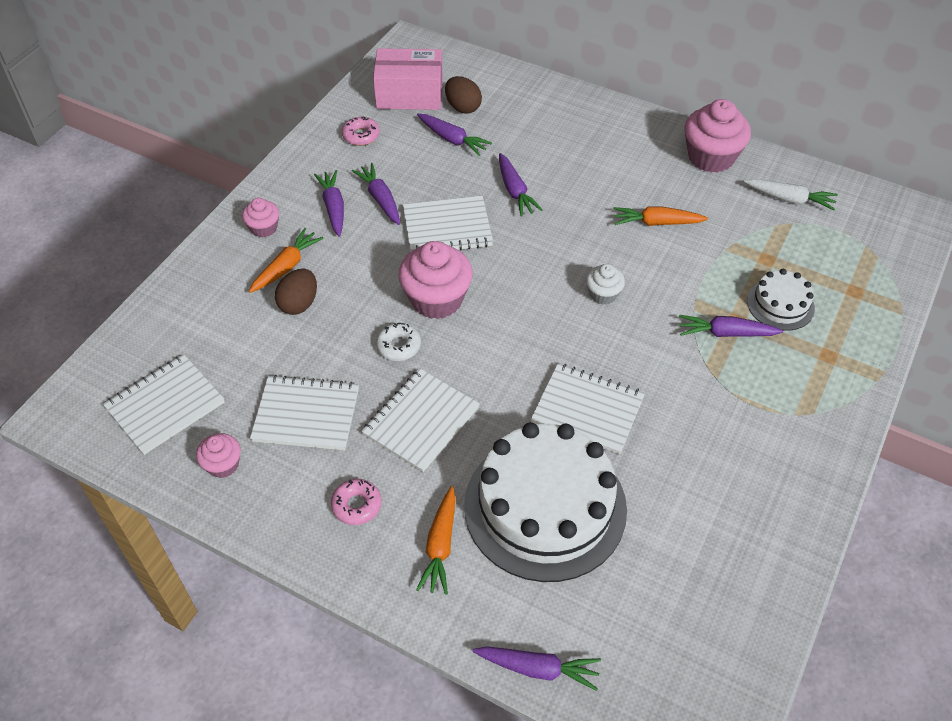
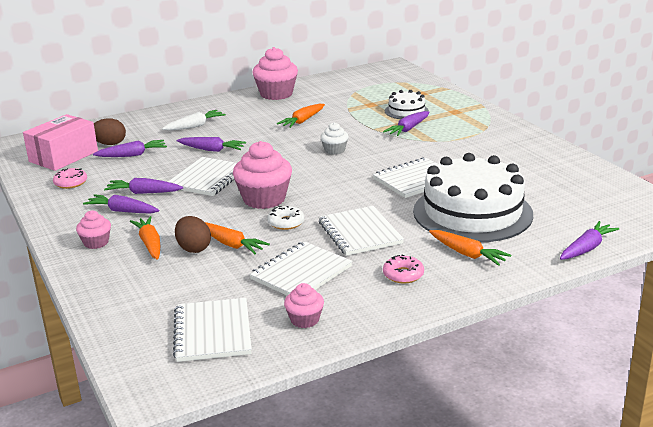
camera: 55 degrees left, 25 degrees down
white carrot [744,179,838,210] -> white carrot moved to [162,110,226,130]
none -> orange carrot [205,222,270,254]

